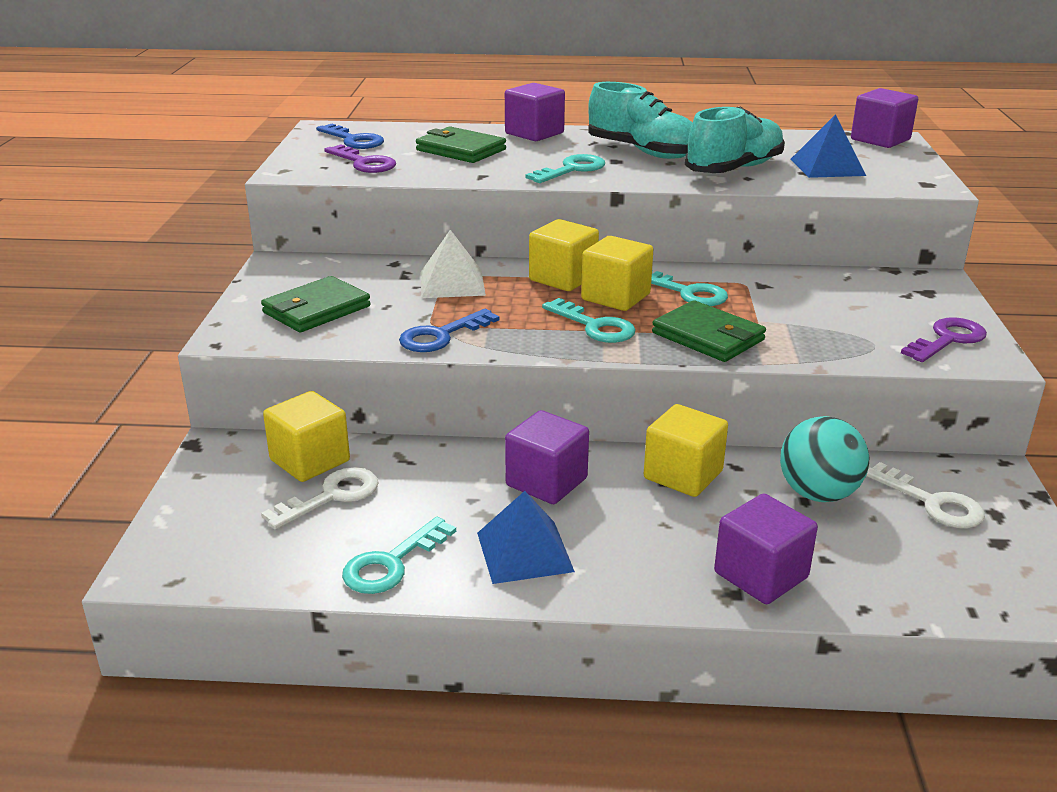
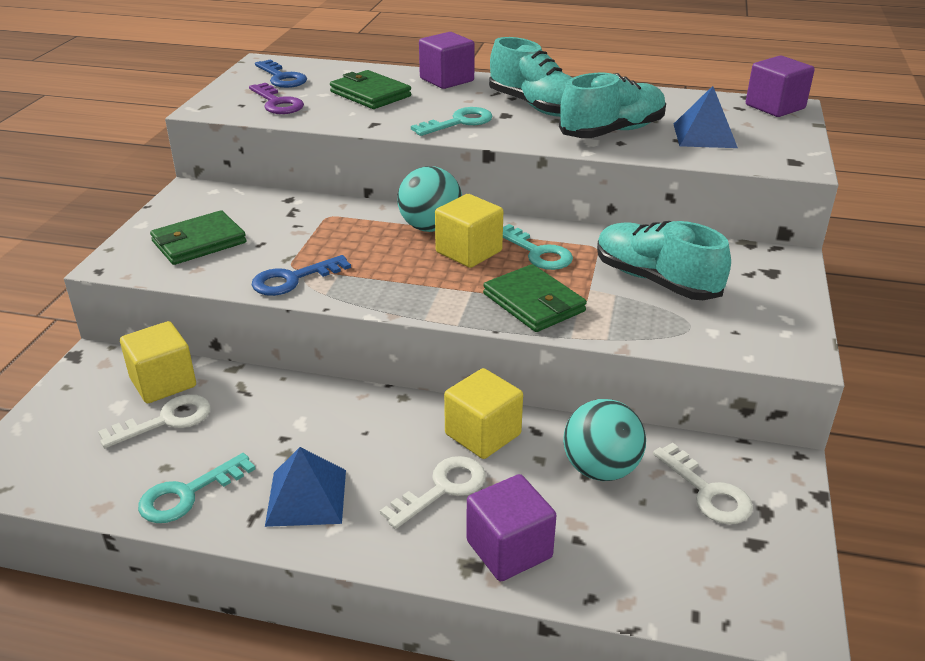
camera: 10 degrees right, 5 degrees up
white pyramid [420,230,486,298] -> none
purple cube [505,410,589,504] -> none
yellow cube [529,219,599,291] -> turquoise ball [397,166,462,232]
turquoise key [542,298,636,343] -> none
purple key [901,317,987,362] -> none
none -> white key [380,456,486,529]
none -> turquoise shoe [597,221,731,300]

